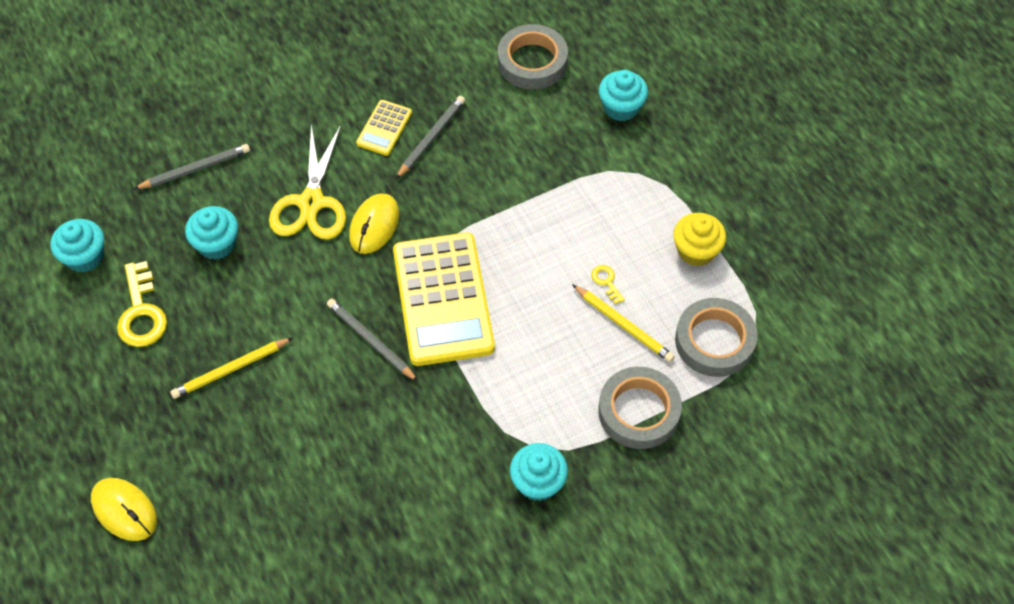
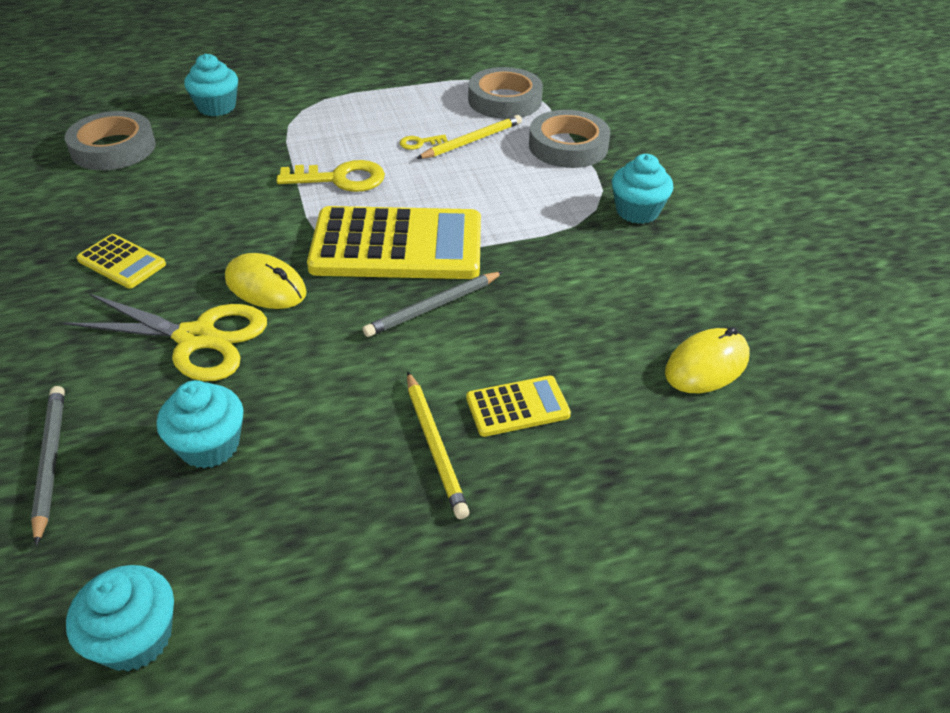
camera: 80 degrees left, 15 degrees down
yellow mouse [91,478,157,541] -> yellow mouse moved to [665,327,749,393]
yellow key [117,261,167,347] -> yellow key moved to [277,160,385,192]
grey pencil [396,96,465,179] -> none
yellow cupcake [673,213,726,266] -> none
none -> yellow calculator [466,376,571,437]

